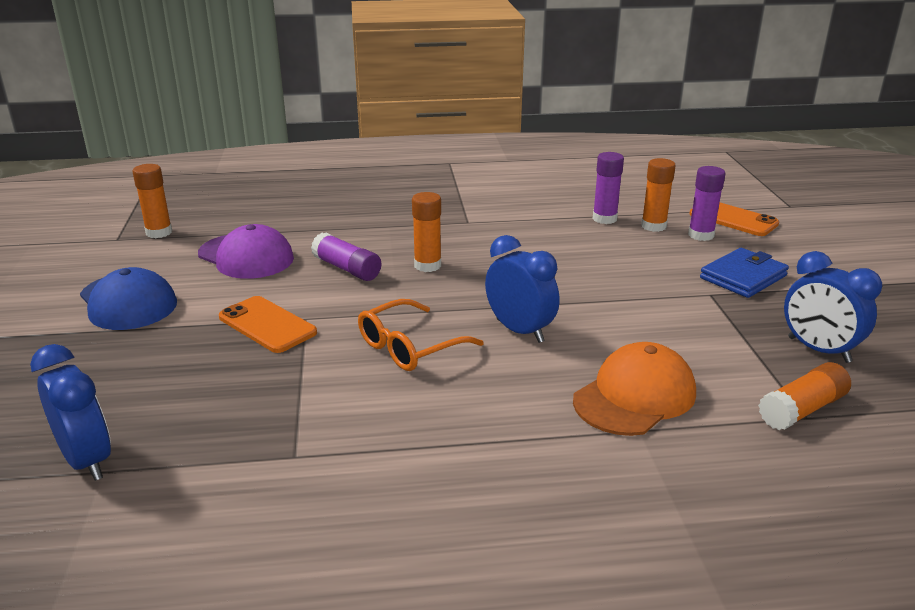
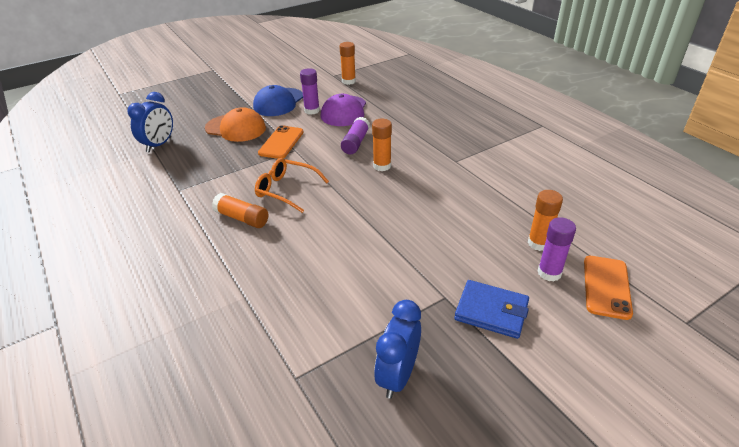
camera: 65 degrees right, 10 degrees up
blue clock [485,235,559,343] -> none
orange cap [573,342,696,436] -> orange cap moved to [205,107,266,142]
purple glue stick [593,152,624,224] -> purple glue stick moved to [300,68,320,115]
orange glue stick [758,362,851,430] -> orange glue stick moved to [212,193,268,228]

